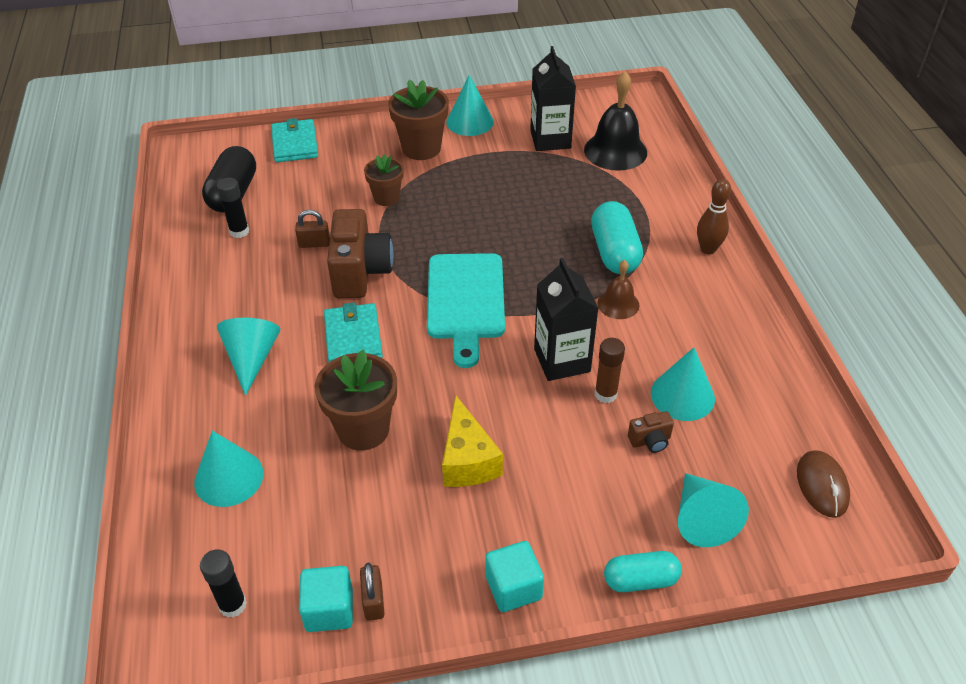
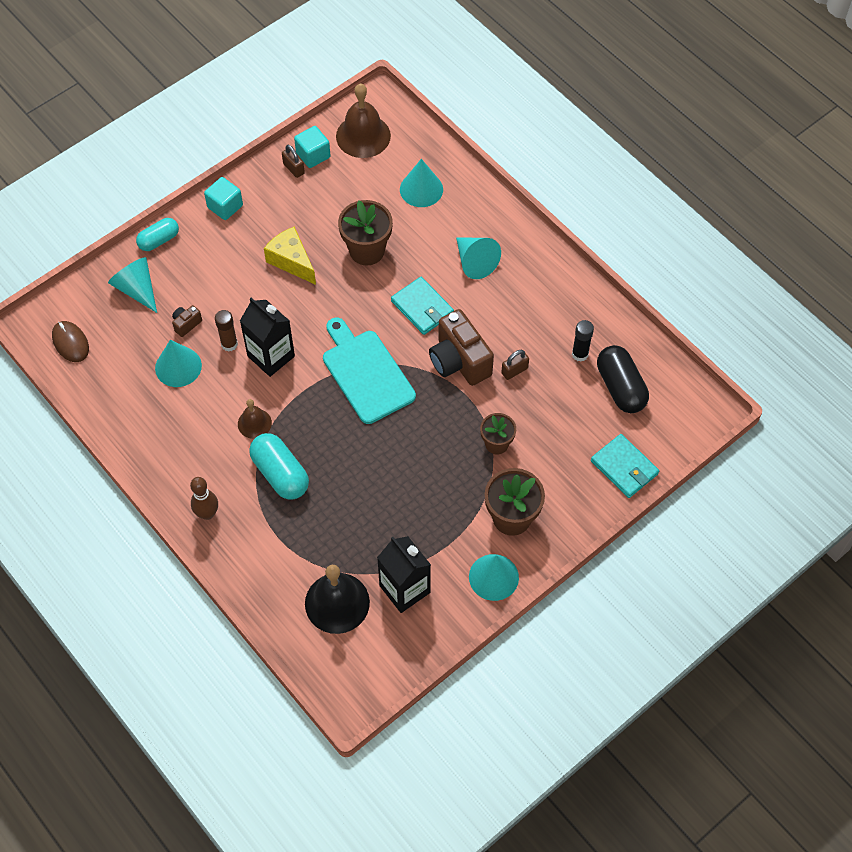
camera: 150 degrees right, 15 degrees up
black glue stick [200,549,247,618] -> brown bell [336,84,391,158]

